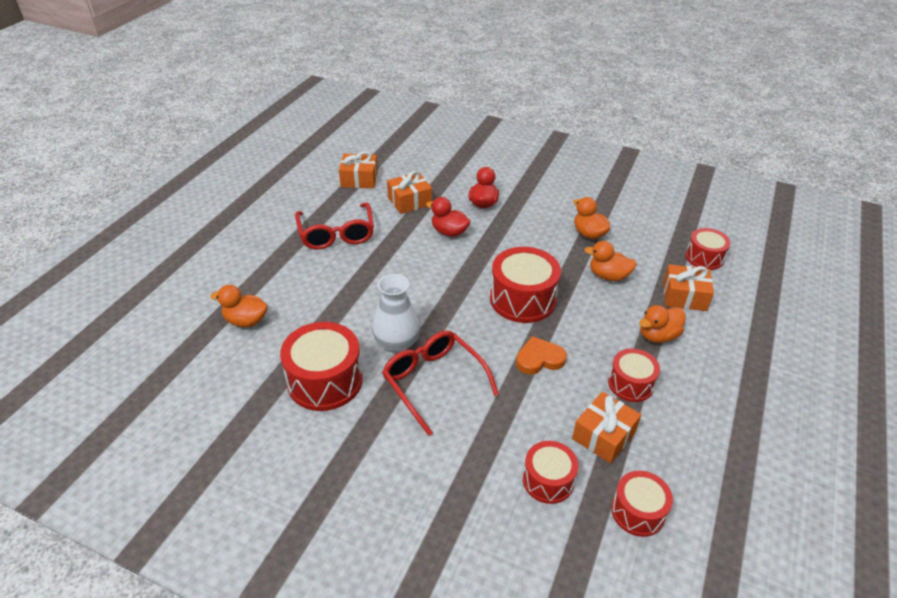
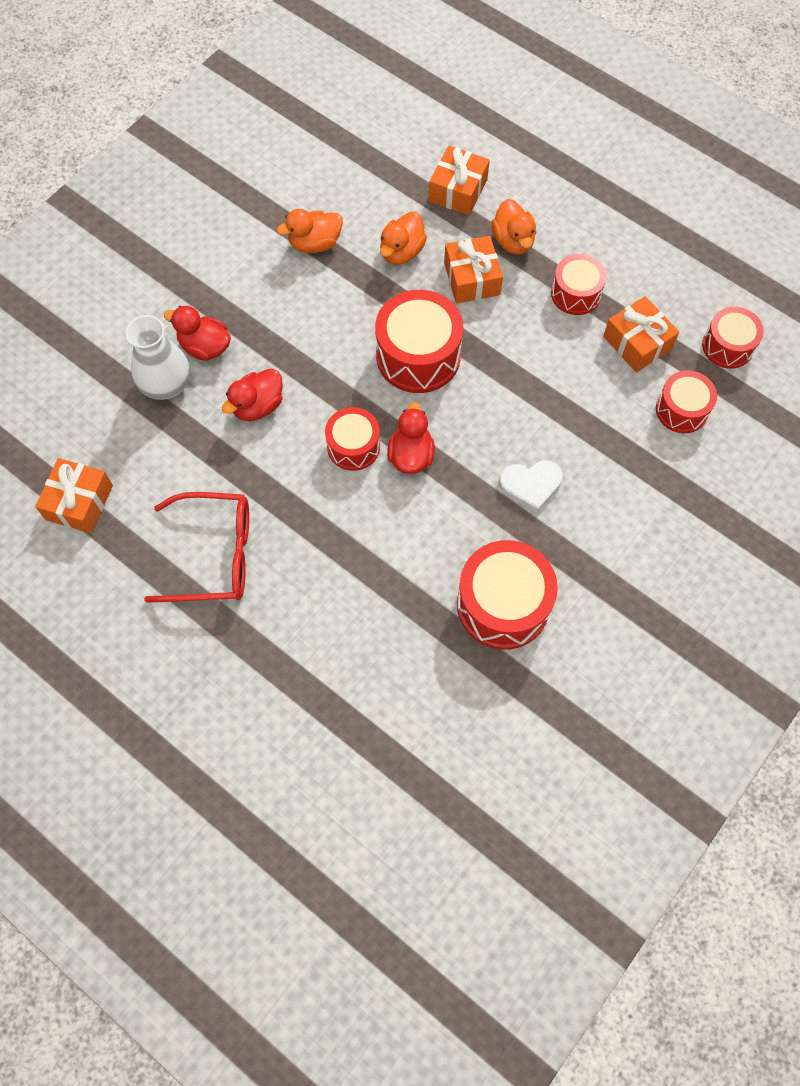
camera: 75 degrees left, 25 degrees up
orange duck [210,285,268,327] -> none
white vase [372,274,420,352] -> white vase moved to [126,315,190,400]
red glasses [382,330,499,436] -> white heart [499,460,563,513]
orange gift [387,171,432,214] -> orange gift moved to [444,236,503,304]
orange heart [516,336,567,374] -> none
red drum [685,228,731,270] -> red drum moved to [325,407,380,471]
none -> red duck [387,402,435,474]

